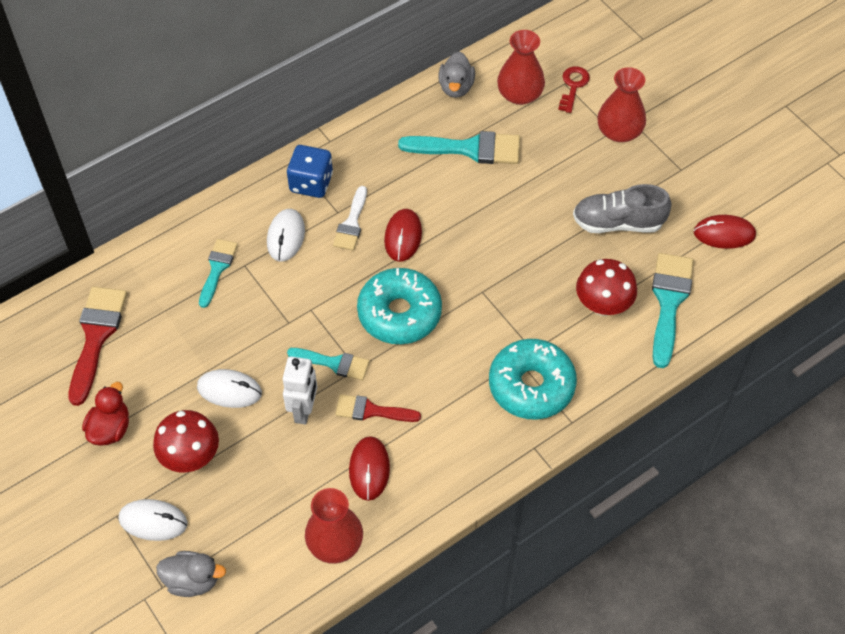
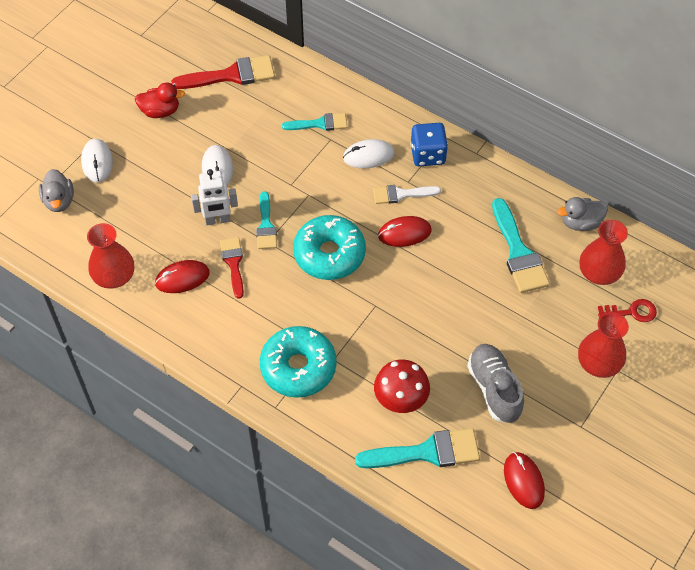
camera: 70 degrees right, 0 degrees up
red mushroom [153,410,219,473] -> none

